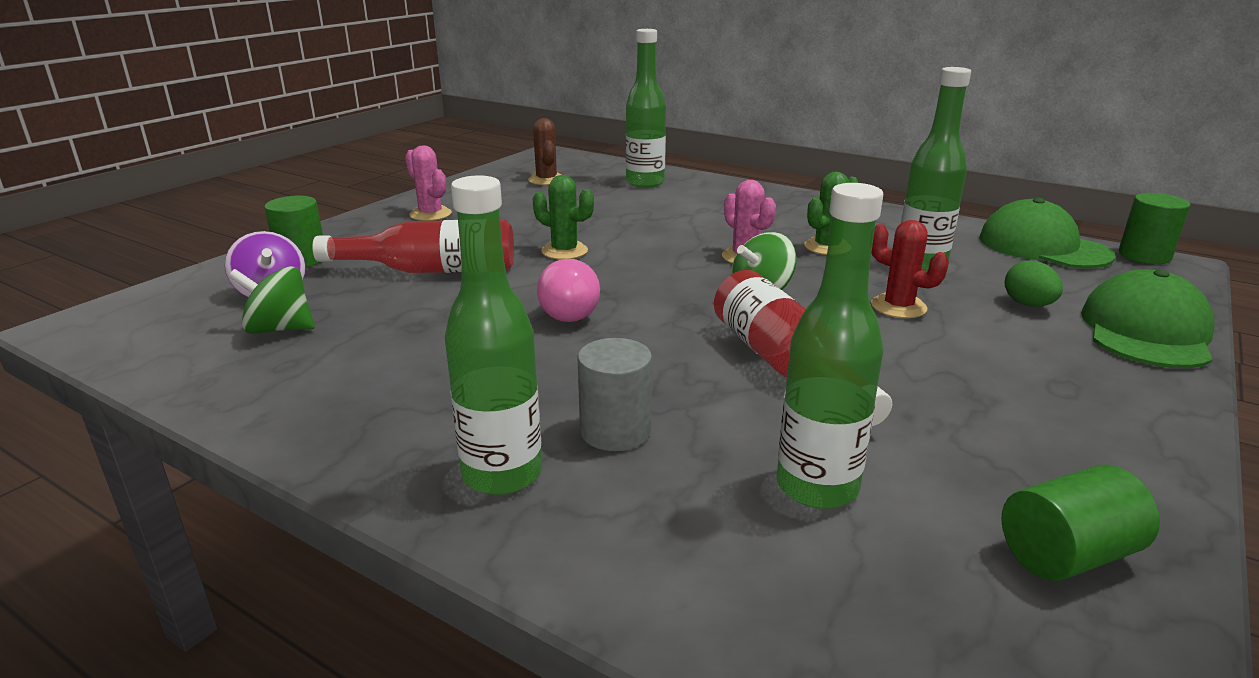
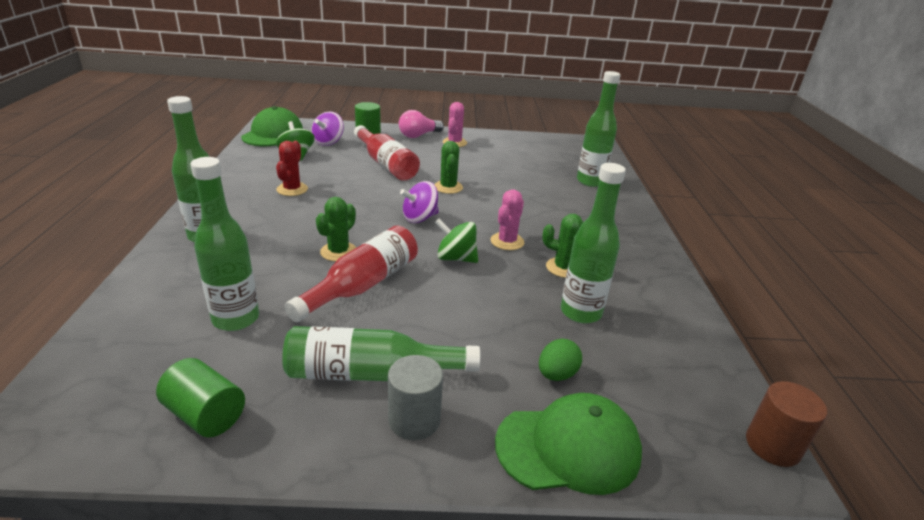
camera: 55 degrees right, 5 degrees up
brown cactus [528,118,561,185] -> none
pink light bulb [537,259,600,322] -> pink light bulb moved to [399,110,444,138]
grey cylinder [577,338,652,451] -> grey cylinder moved to [388,355,443,440]
red cactus [871,220,949,318] -> red cactus moved to [276,141,308,196]
green cap [979,198,1116,268] -> green cap moved to [241,106,303,146]
green cylinder [1119,193,1191,264] -> brown cylinder [746,381,827,467]
none -> green bottle [282,326,480,381]
none -> green cactus [316,197,356,261]
none -> purple spinning top [400,181,439,223]

